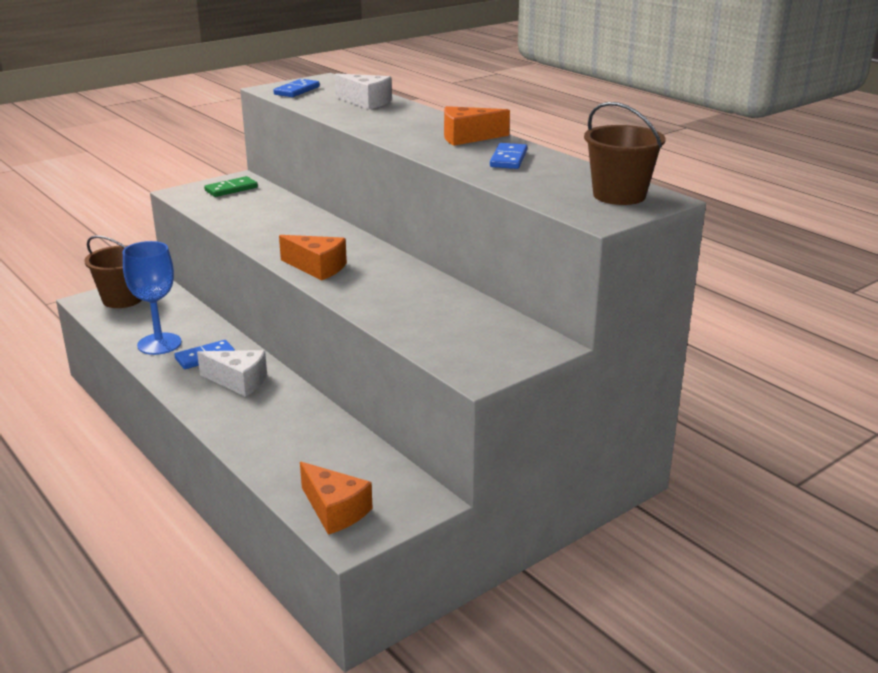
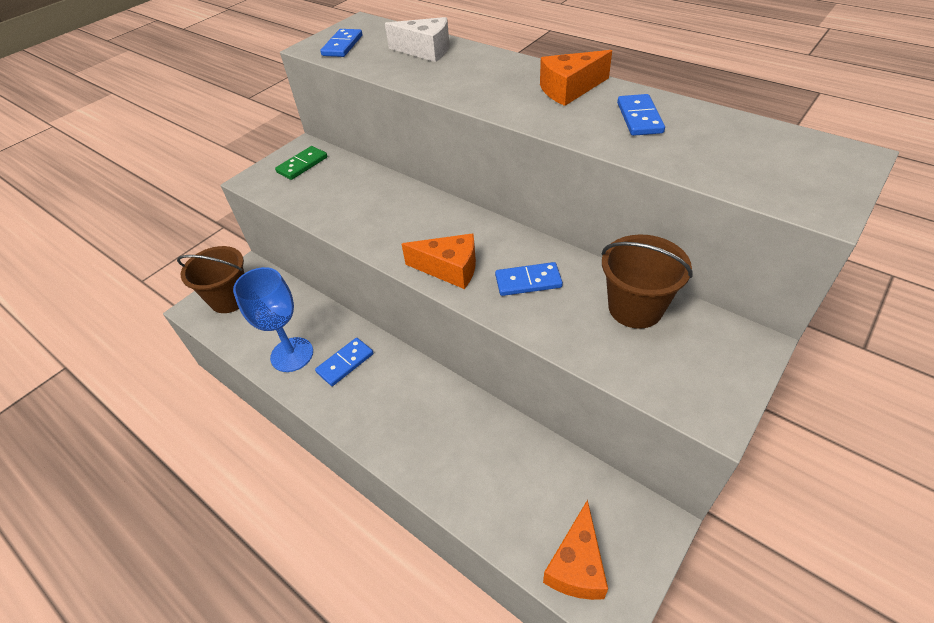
camera: 10 degrees left, 20 degrees up
white cheese [197,350,267,397] -> none
orange cheese [300,462,373,535] -> orange cheese turned 75 degrees clockwise [543,500,608,600]
brown bucket [584,102,666,205] -> brown bucket moved to [601,234,692,329]
none -> blue domino [495,262,563,296]

